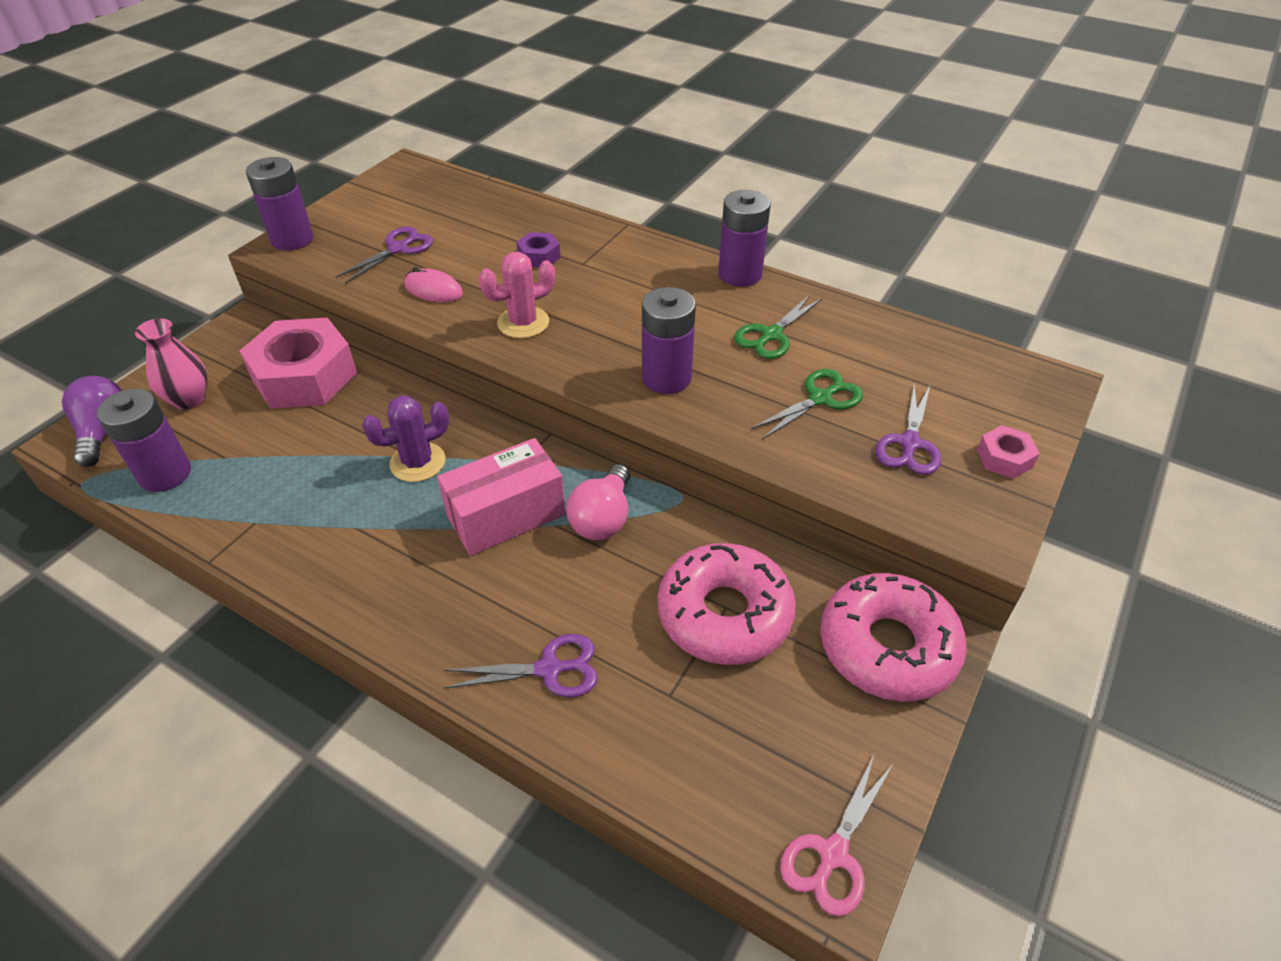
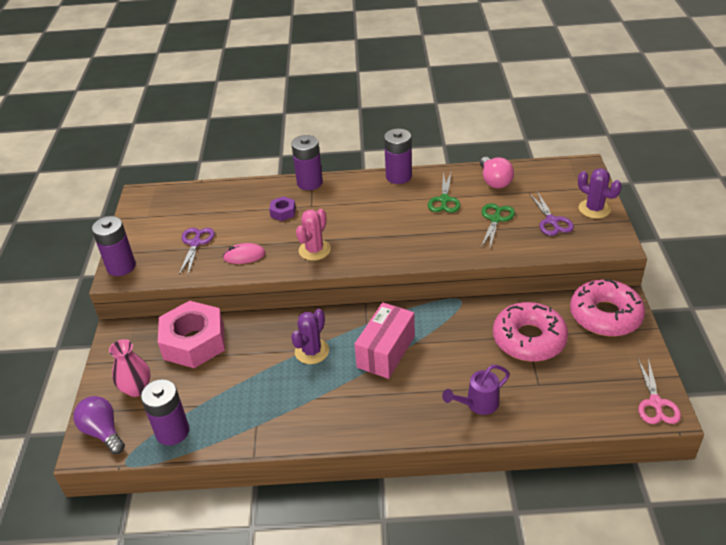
camera: 30 degrees left, 5 degrees down
purple scissors [444,634,598,697] -> purple watering can [442,365,510,415]
pink light bulb [566,464,630,540] -> pink light bulb moved to [480,157,514,188]
purple battery [642,287,696,394] -> purple battery moved to [291,135,323,190]
pink nut [977,425,1040,479] -> purple cactus [578,168,622,219]

